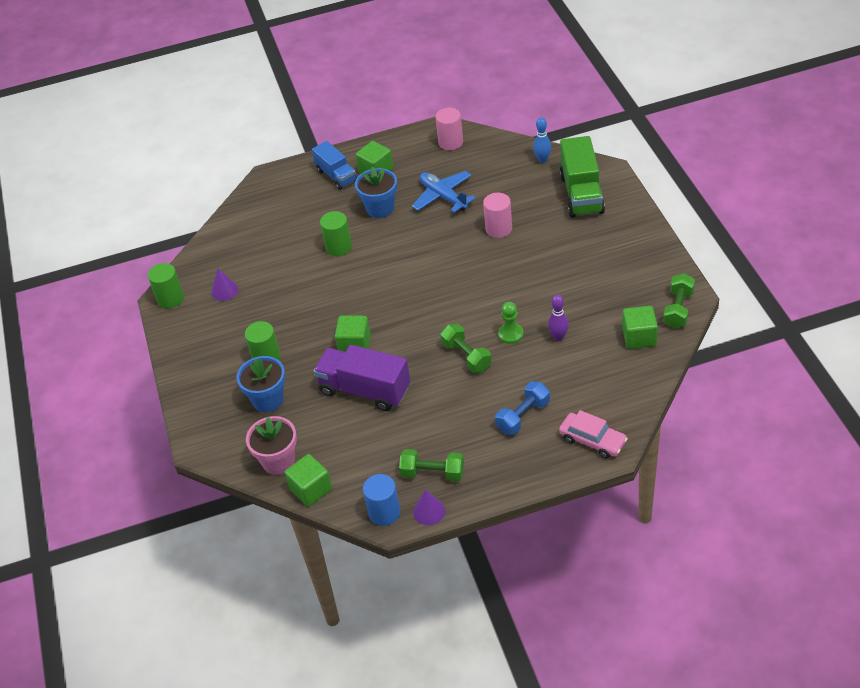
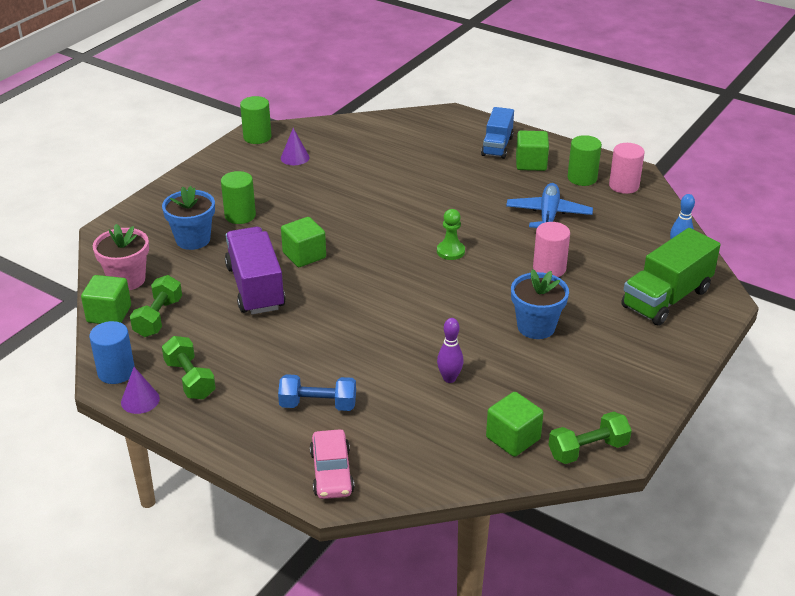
camera: 45 degrees right, 10 degrees down
green cylinder [320,211,352,256] -> green cylinder moved to [568,135,602,186]
blue flower pot [355,167,397,218] -> blue flower pot moved to [511,269,569,339]
green dumbbell [440,324,491,373] -> green dumbbell moved to [130,275,182,337]
green pawn [498,302,524,344] -> green pawn moved to [437,209,465,260]

